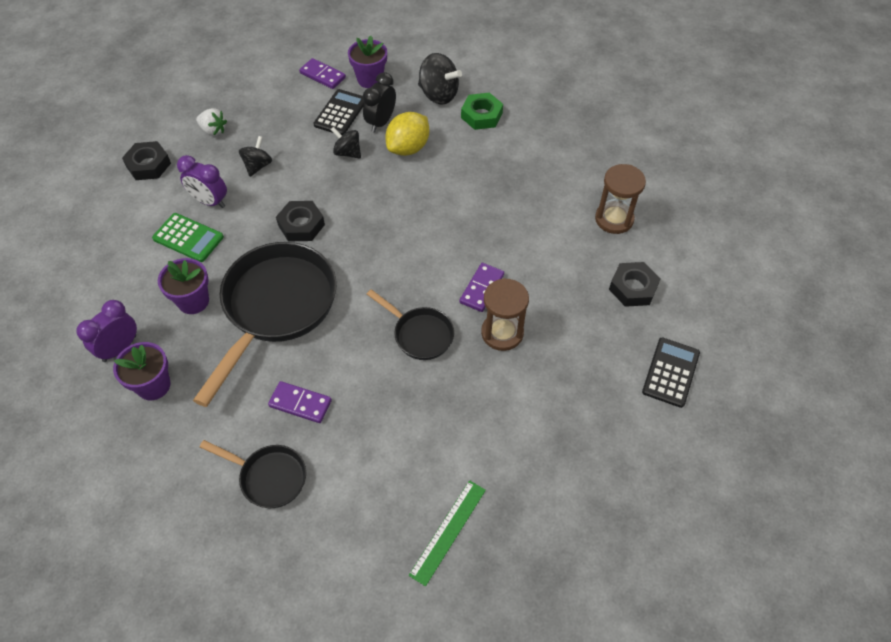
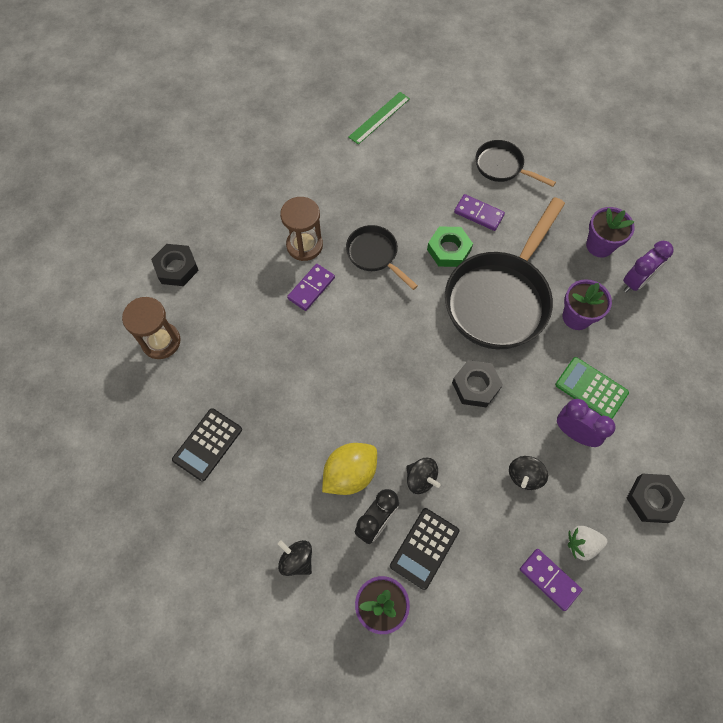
camera: 170 degrees left, 10 degrees up
white strawberry [196,108,227,136] -> white strawberry turned 45 degrees counterclockwise [568,526,608,560]
purple domino [299,58,346,89] -> purple domino moved to [520,549,582,611]
black spinning top [418,53,462,104] -> black spinning top [278,540,312,576], size x0.63
green nut [461,93,503,130] -> green nut moved to [427,226,473,267]
black calculator [642,337,700,408] -> black calculator moved to [172,408,242,482]

